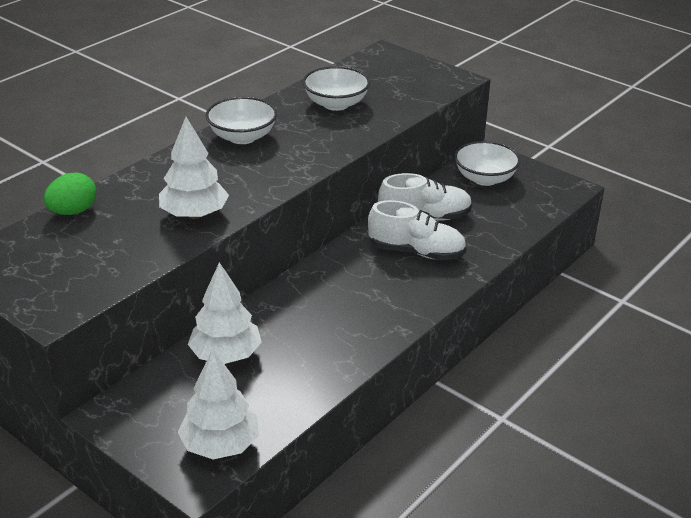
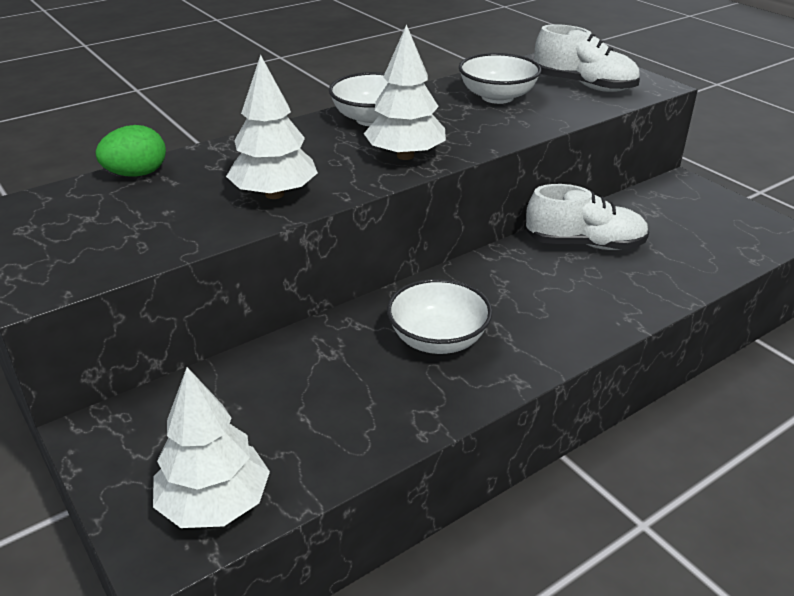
camera: 15 degrees right, 0 degrees up
white tree [188,262,262,364] -> white tree moved to [364,24,446,160]
white shoe [368,200,466,260] -> white shoe moved to [534,24,640,92]
white bowl [454,141,521,186] -> white bowl moved to [387,279,492,354]

